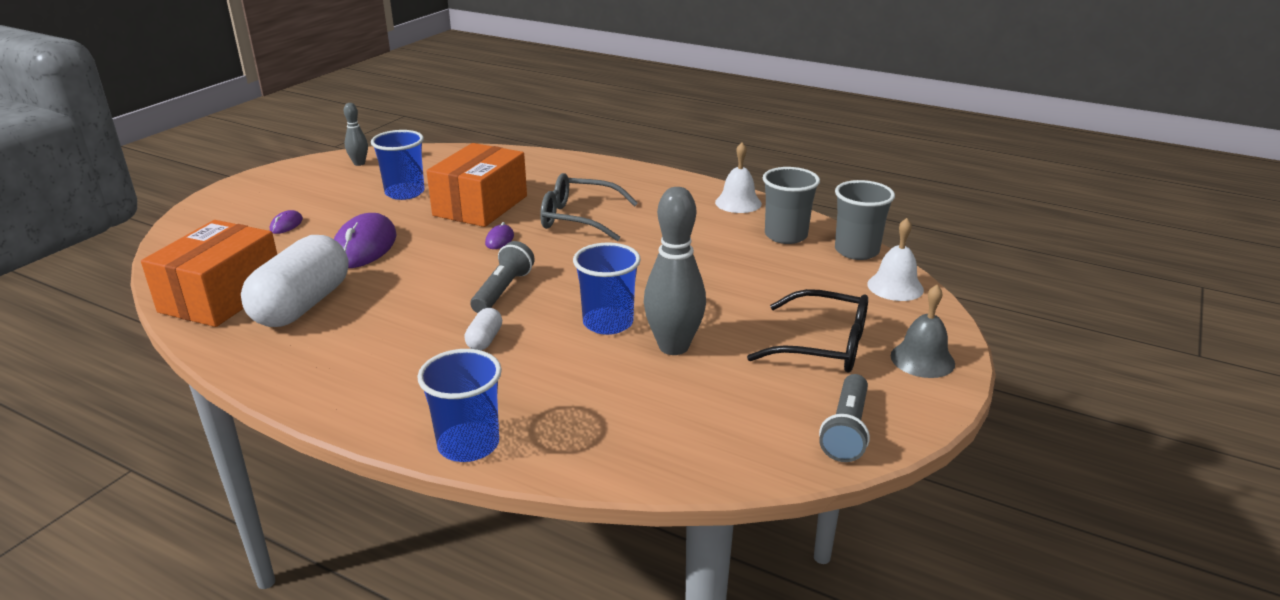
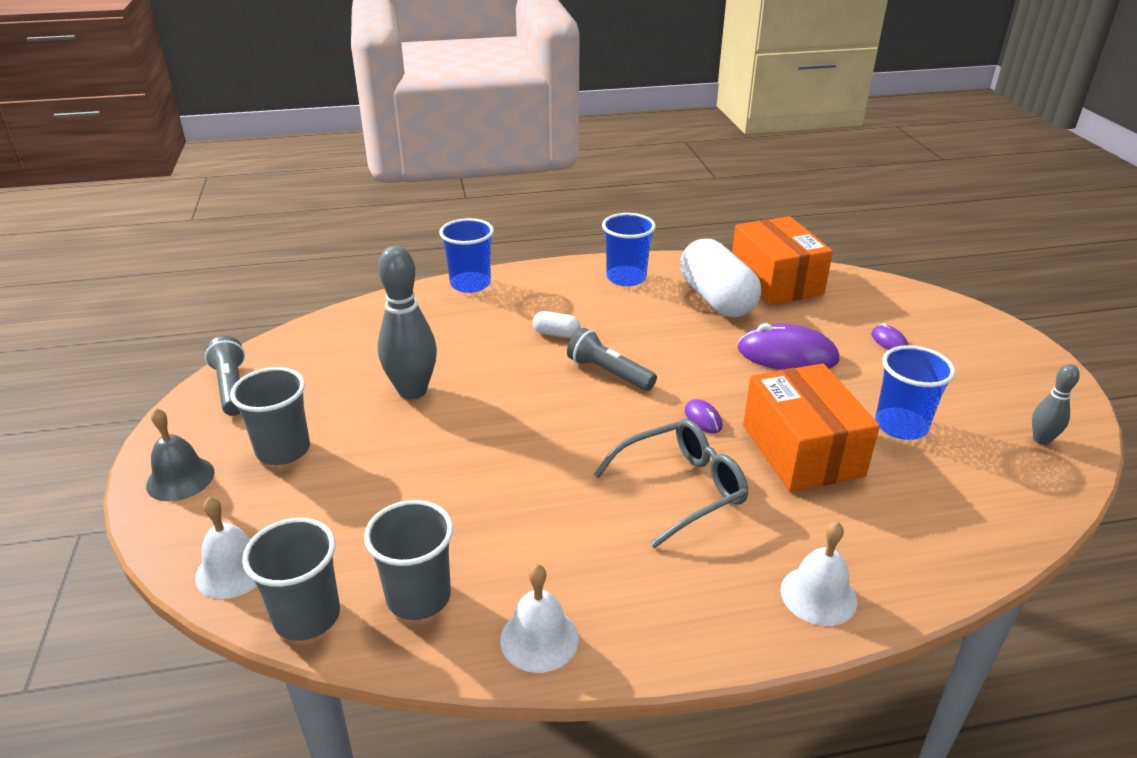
camera: 140 degrees right, 5 degrees up
purple mouse [334,213,397,268] -> purple mouse turned 45 degrees counterclockwise [738,323,840,370]
white capsule [464,308,502,350] -> white capsule turned 45 degrees counterclockwise [533,311,581,338]
grey flashlight [471,241,535,313] -> grey flashlight turned 150 degrees clockwise [567,328,657,391]
blue cup [573,242,641,335] -> blue cup moved to [602,213,656,286]
black glasses [747,289,868,373] -> grey cup [230,367,310,465]
none -> white bell [781,521,857,626]

